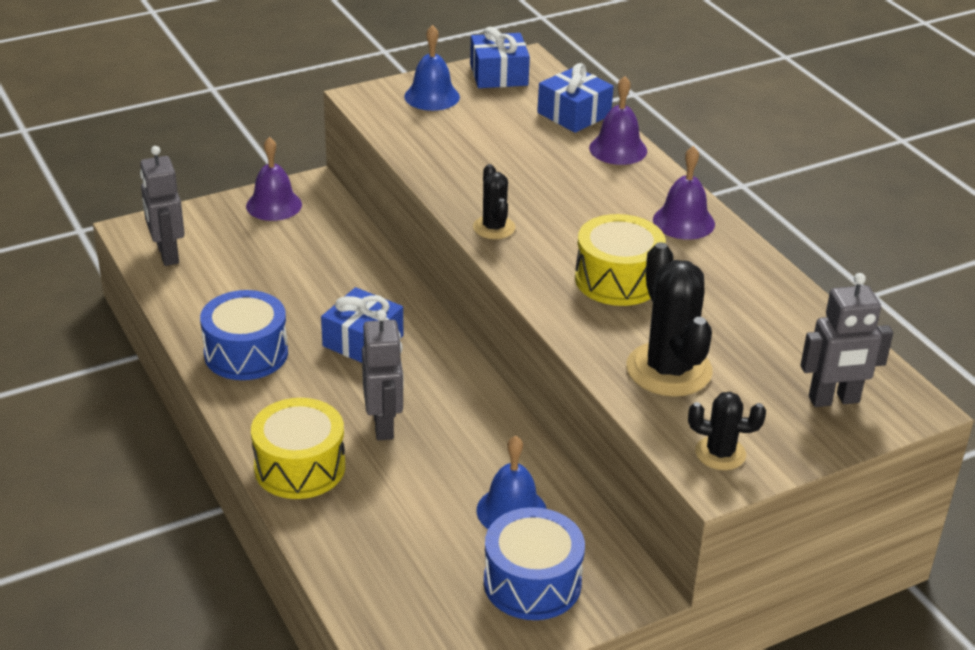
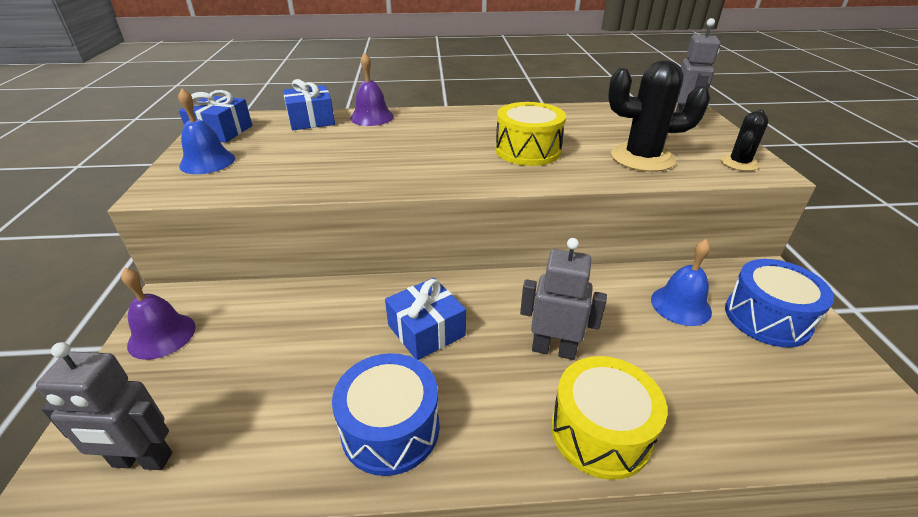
camera: 65 degrees left, 0 degrees up
black cactus [473,164,516,239] -> none
purple bell [653,146,715,240] -> none

